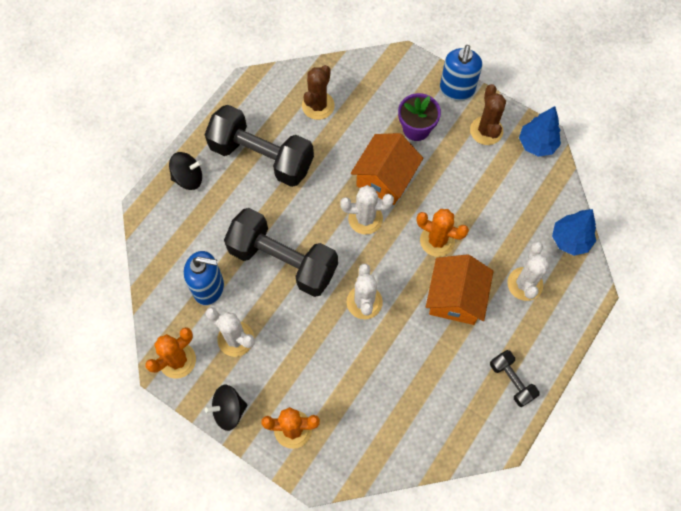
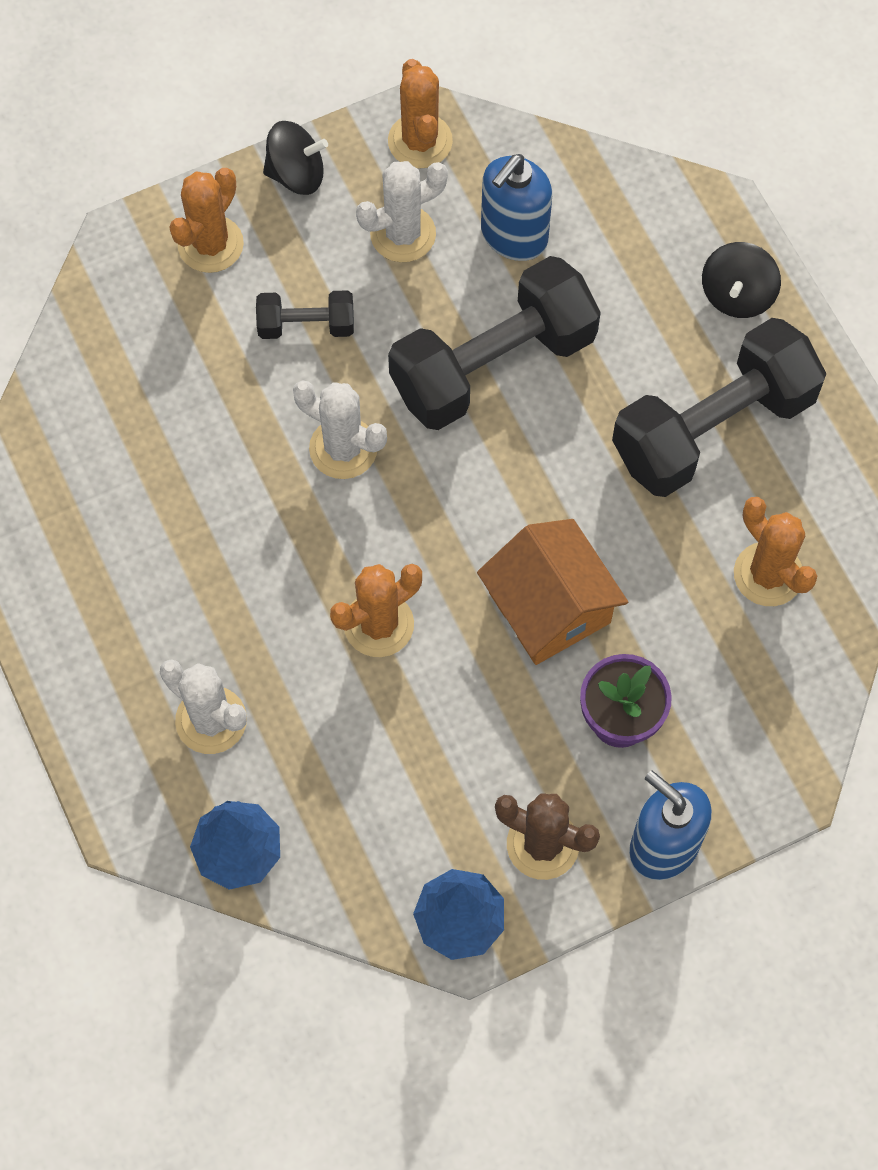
camera: 120 degrees right, 0 degrees up
black spinning top [205,385,247,431] -> black spinning top turned 75 degrees clockwise [263,121,328,195]
brown cactus [302,65,335,120] -> orange cactus [734,497,817,606]
white cactus [340,185,394,235] -> none
orange house [426,254,494,325] -> none
black dumbbell [490,350,540,407] -> black dumbbell moved to [256,290,354,339]

